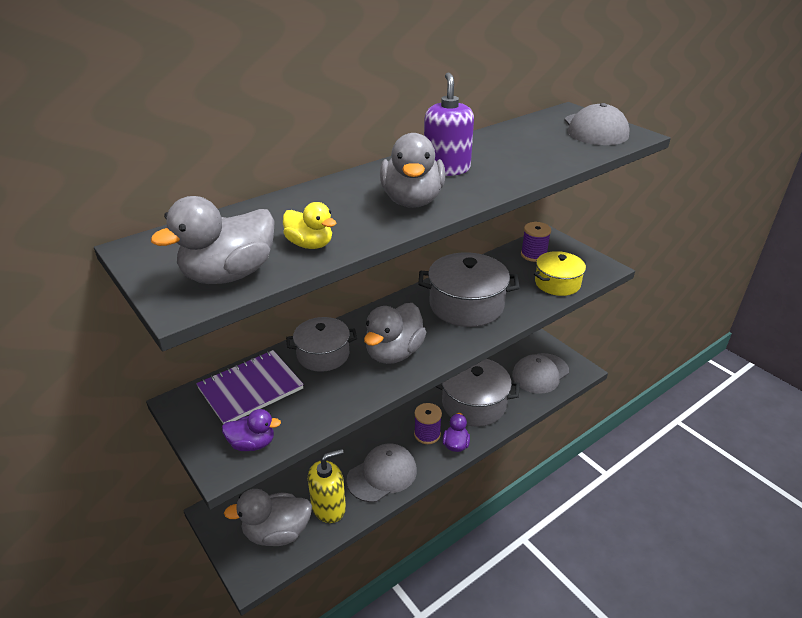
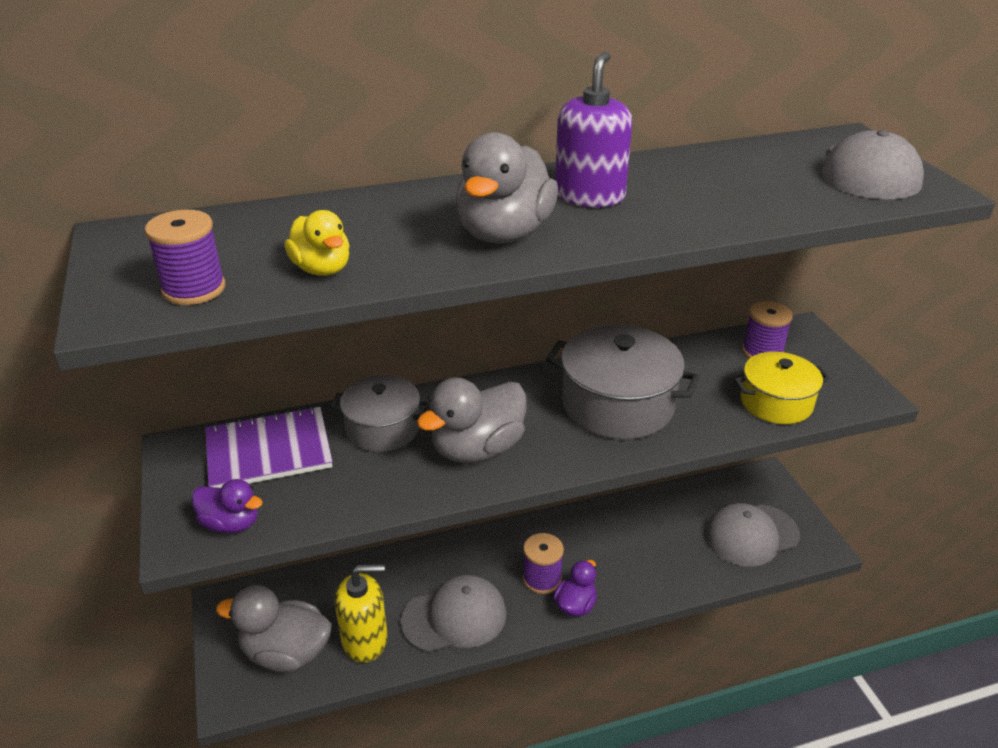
camera: 20 degrees right, 0 degrees up
grey duck [151,196,275,284] -> purple spool [145,210,225,305]
grey pot [436,359,520,427] -> none

